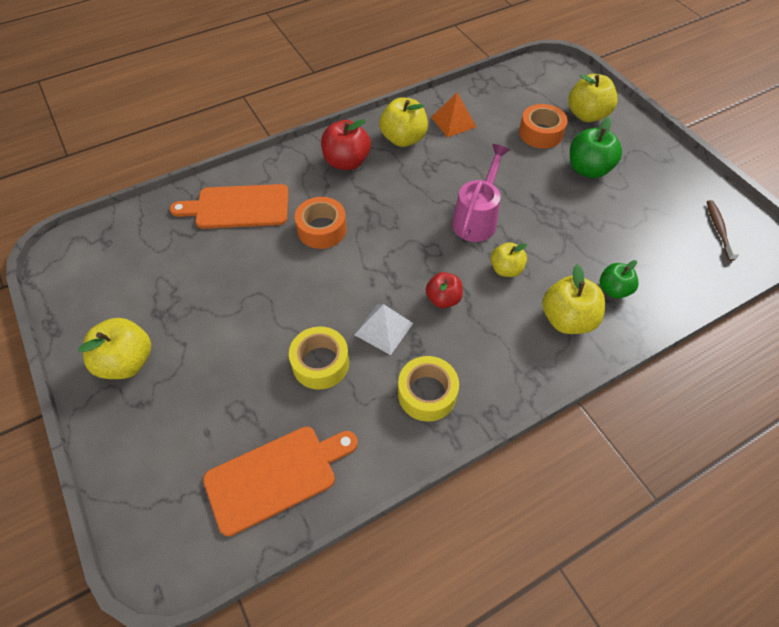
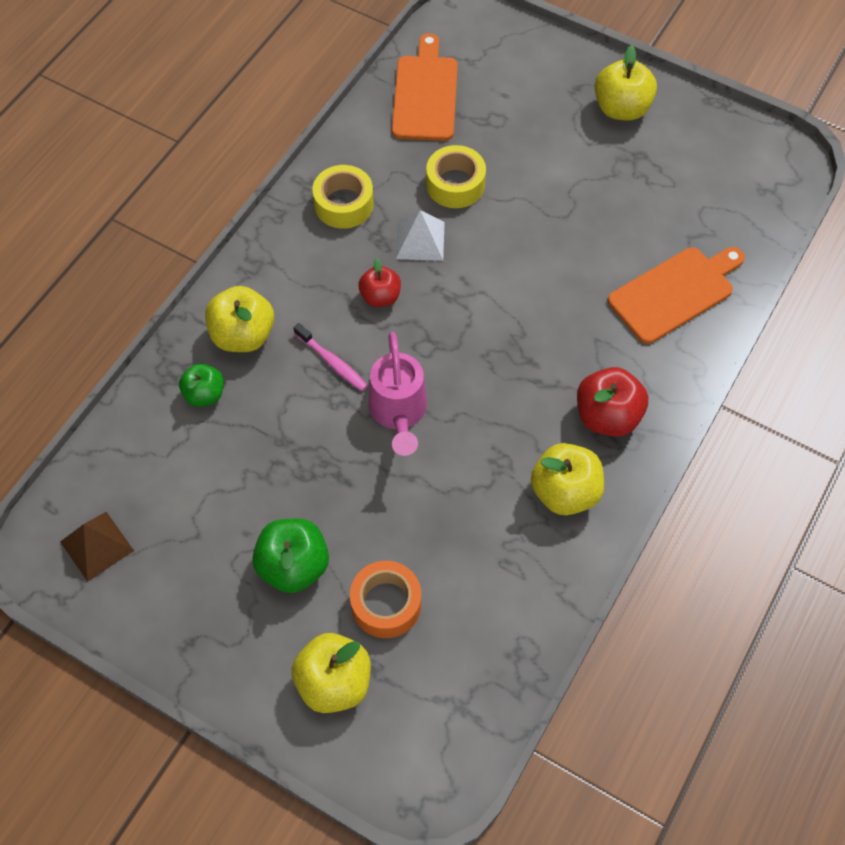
camera: 150 degrees right, 5 degrees up
orange cutting board [203,427,358,536] -> orange cutting board turned 150 degrees clockwise [392,33,458,141]
orange tape [295,197,347,249] -> none
orange pyramid [431,93,476,137] -> none
yellow apple [491,242,527,277] -> pink toothbrush [293,323,368,391]
brown toothbrush [707,200,739,261] -> brown pyramid [60,512,134,582]

